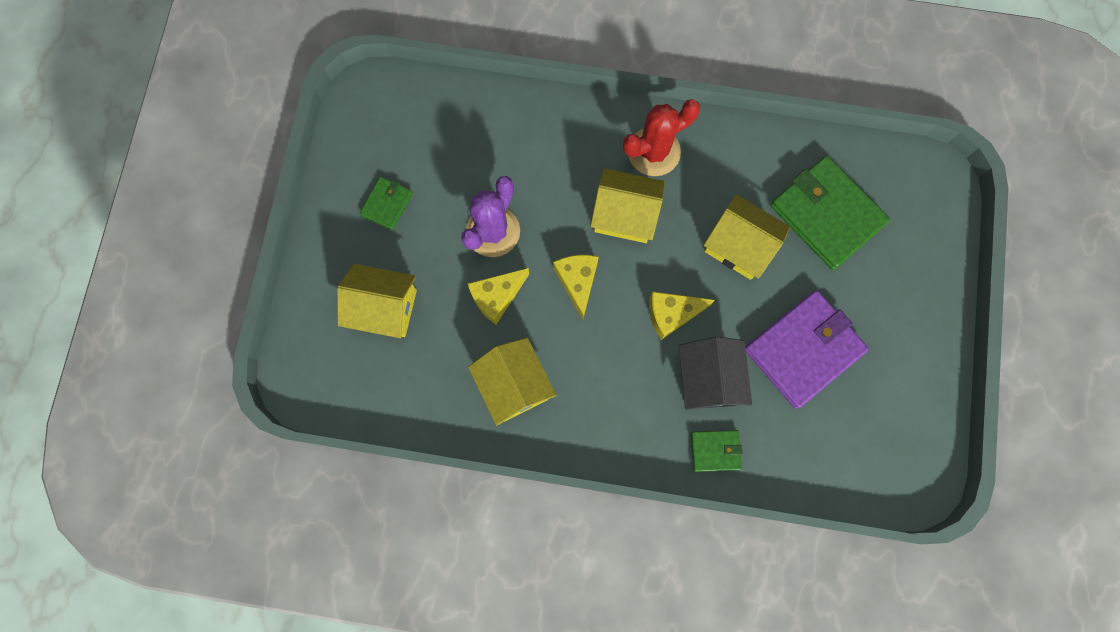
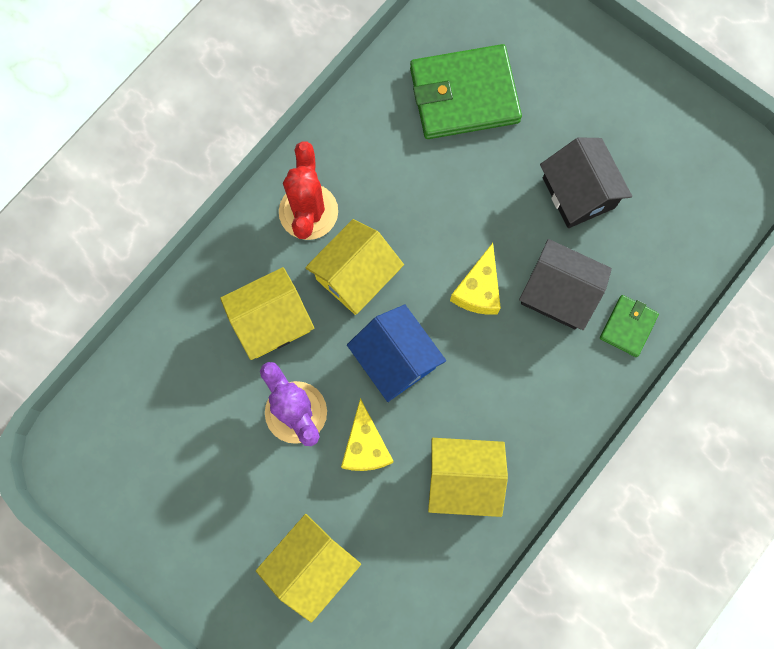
camera: 60 degrees left, 0 degrees up
green wallet [360,176,413,230] -> none
yellow cheese [553,255,599,320] -> blue house [347,304,446,402]
yellow house [704,195,790,280] -> yellow house moved to [220,267,314,360]
purple wallet [745,290,869,409] -> black house [540,137,632,228]

